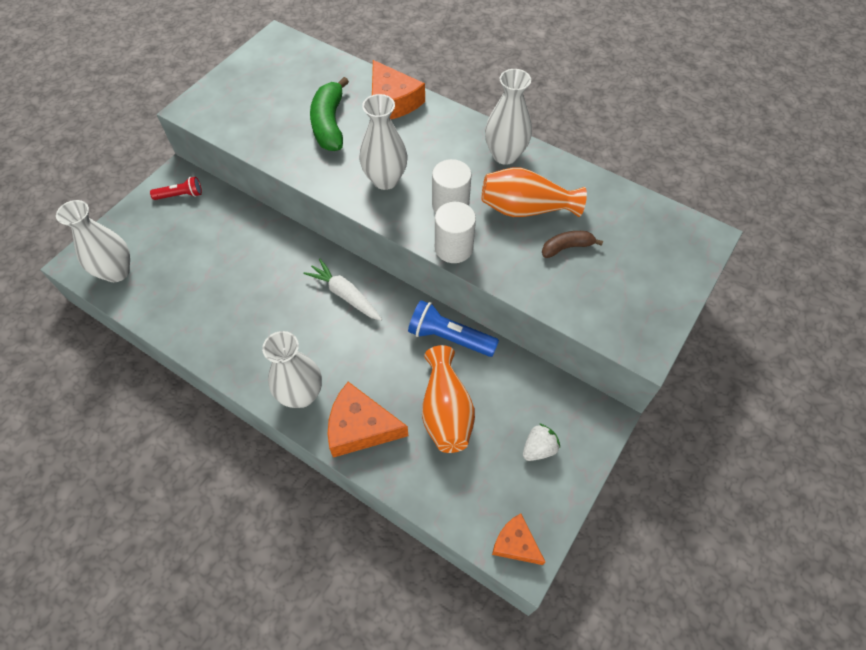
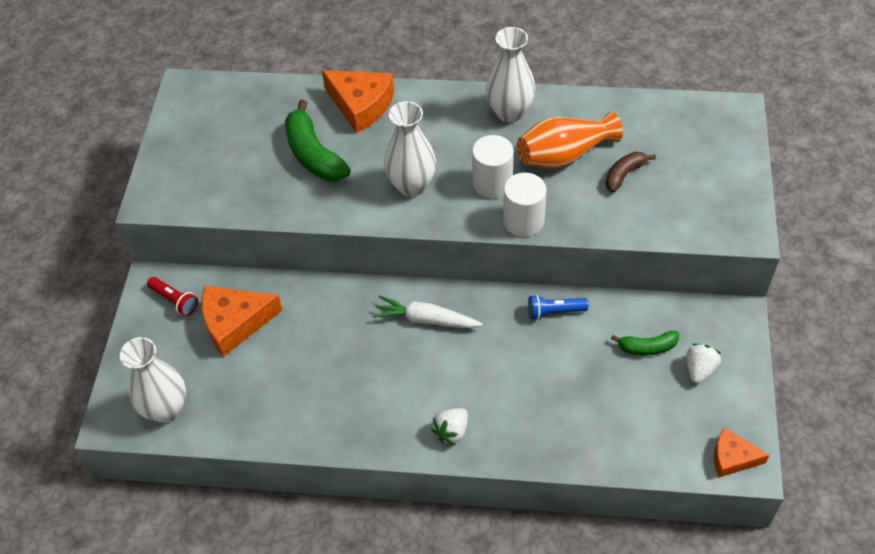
camera: 25 degrees left, 5 degrees down
red flashlight [150,177,202,200] -> red flashlight turned 75 degrees clockwise [147,277,198,316]
white vase [262,331,322,408] -> white strawberry [431,408,468,445]
orange cheese [328,382,408,458] -> orange cheese moved to [202,286,282,357]
blue flashlight [408,300,499,357] -> blue flashlight [528,295,588,320], size x0.62
orange vase [422,345,475,453] -> none
none -> green banana [611,331,679,356]

